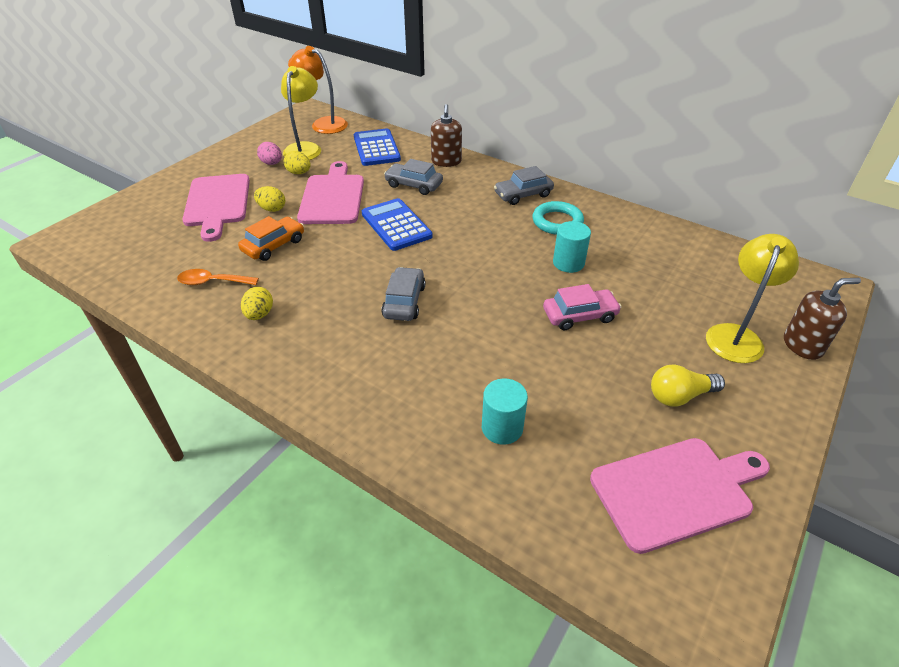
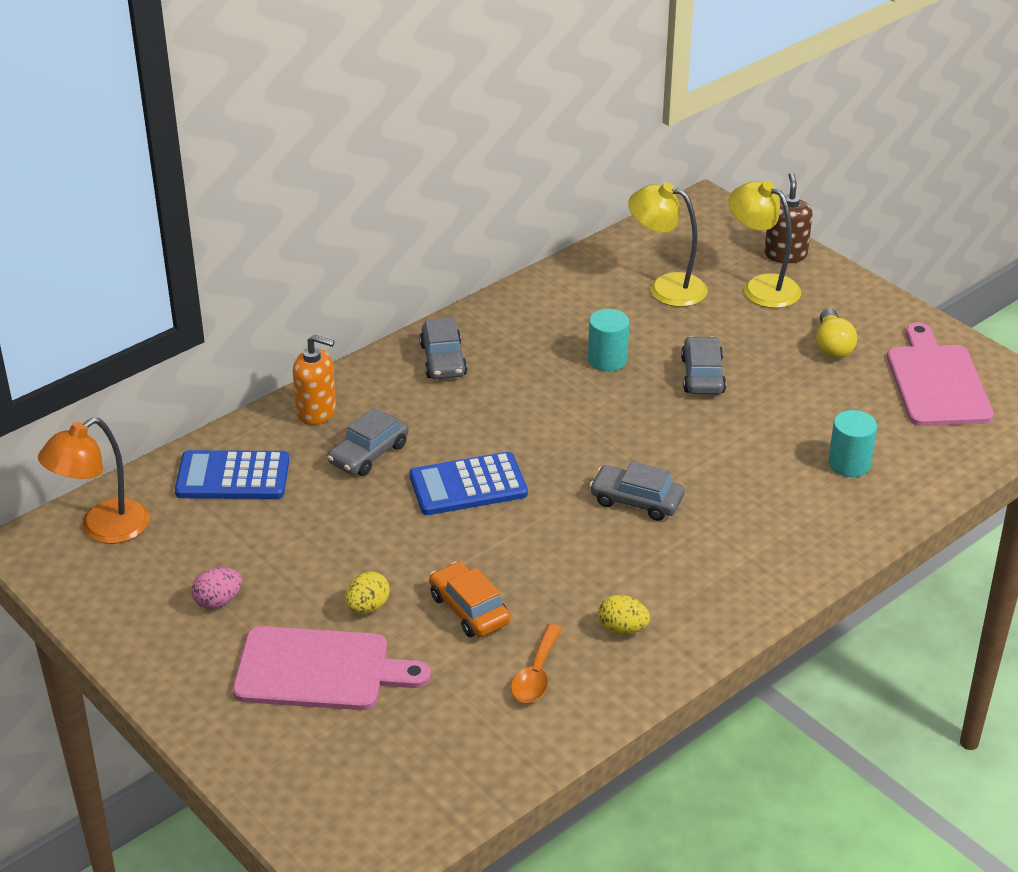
camera: 75 degrees left, 5 degrees down
yellow lamp [281,66,321,160] -> yellow lamp moved to [628,183,708,307]
yellow egg [284,151,311,174] -> none
pink cutting board [297,161,364,224] -> none
brown soap dispenser [431,104,462,167] -> orange soap dispenser [293,335,336,425]
turquoise ring [533,201,584,235] -> none
pink car [543,284,622,330] -> grey car [681,336,726,395]

